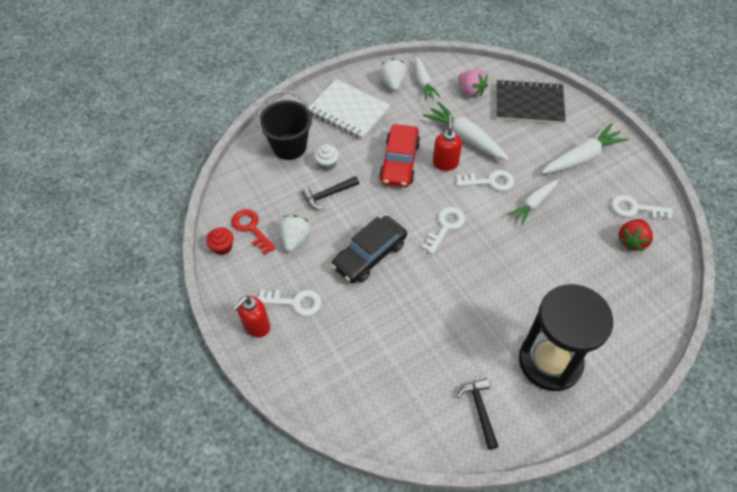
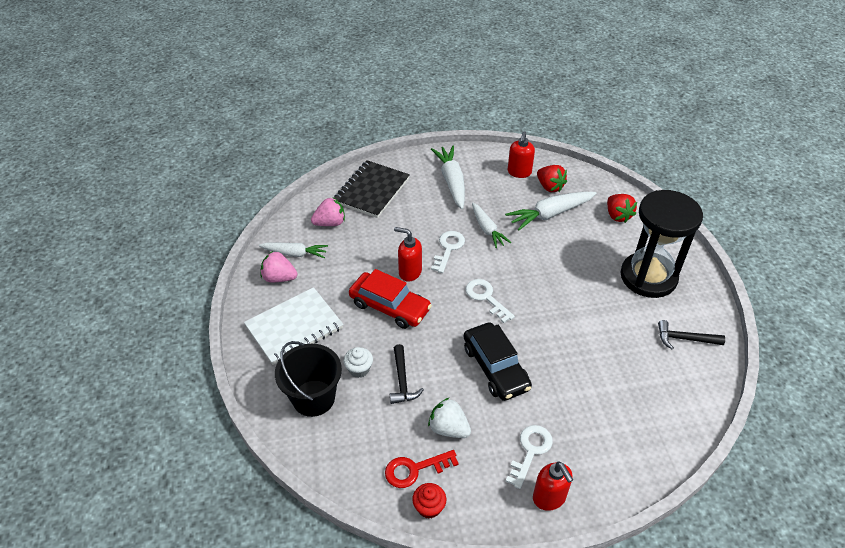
camera: 70 degrees left, 10 degrees down
white strawberry [379,59,406,91] -> pink strawberry [260,251,297,282]
white carrot [423,102,509,161] -> white carrot moved to [505,192,597,231]
white key [611,195,673,220] -> red soap dispenser [508,131,535,178]
none -> red strawberry [607,194,637,223]

